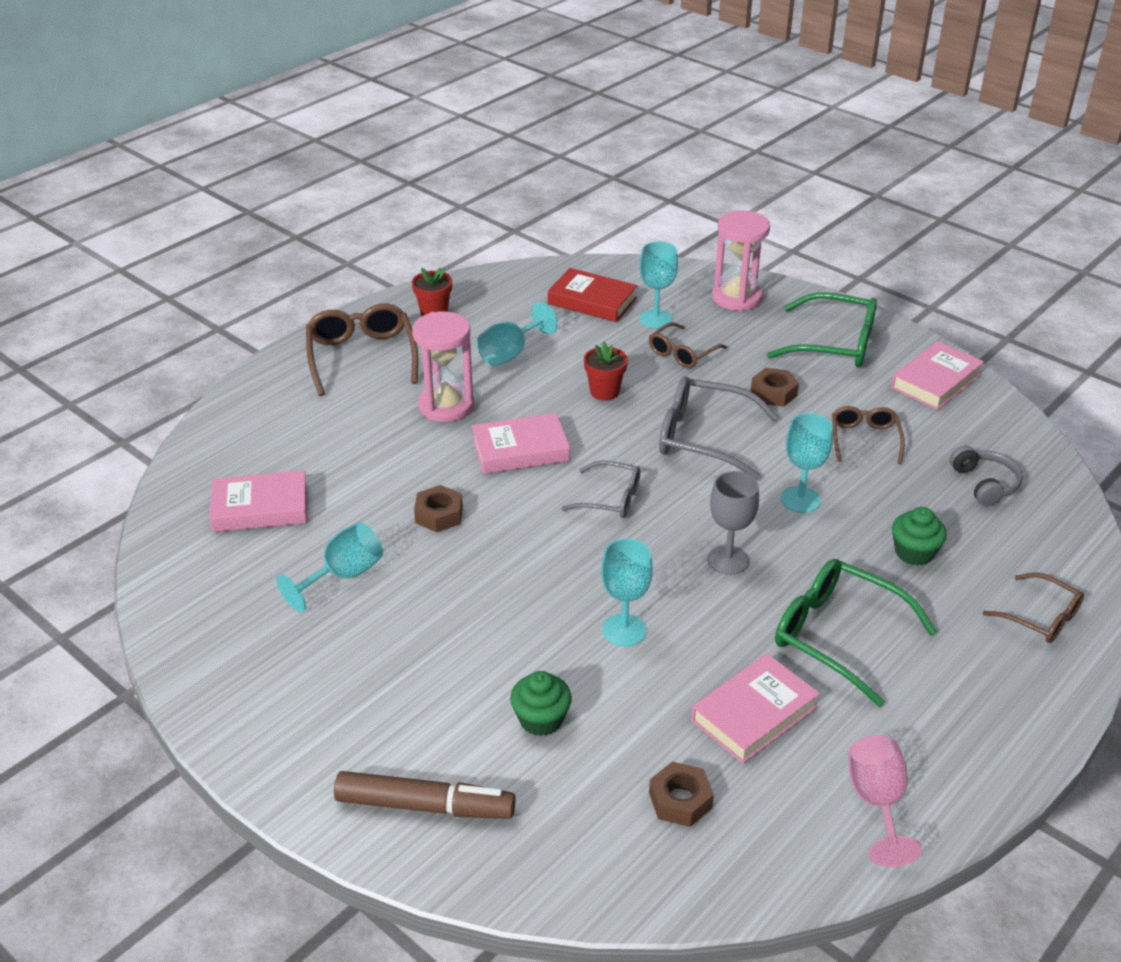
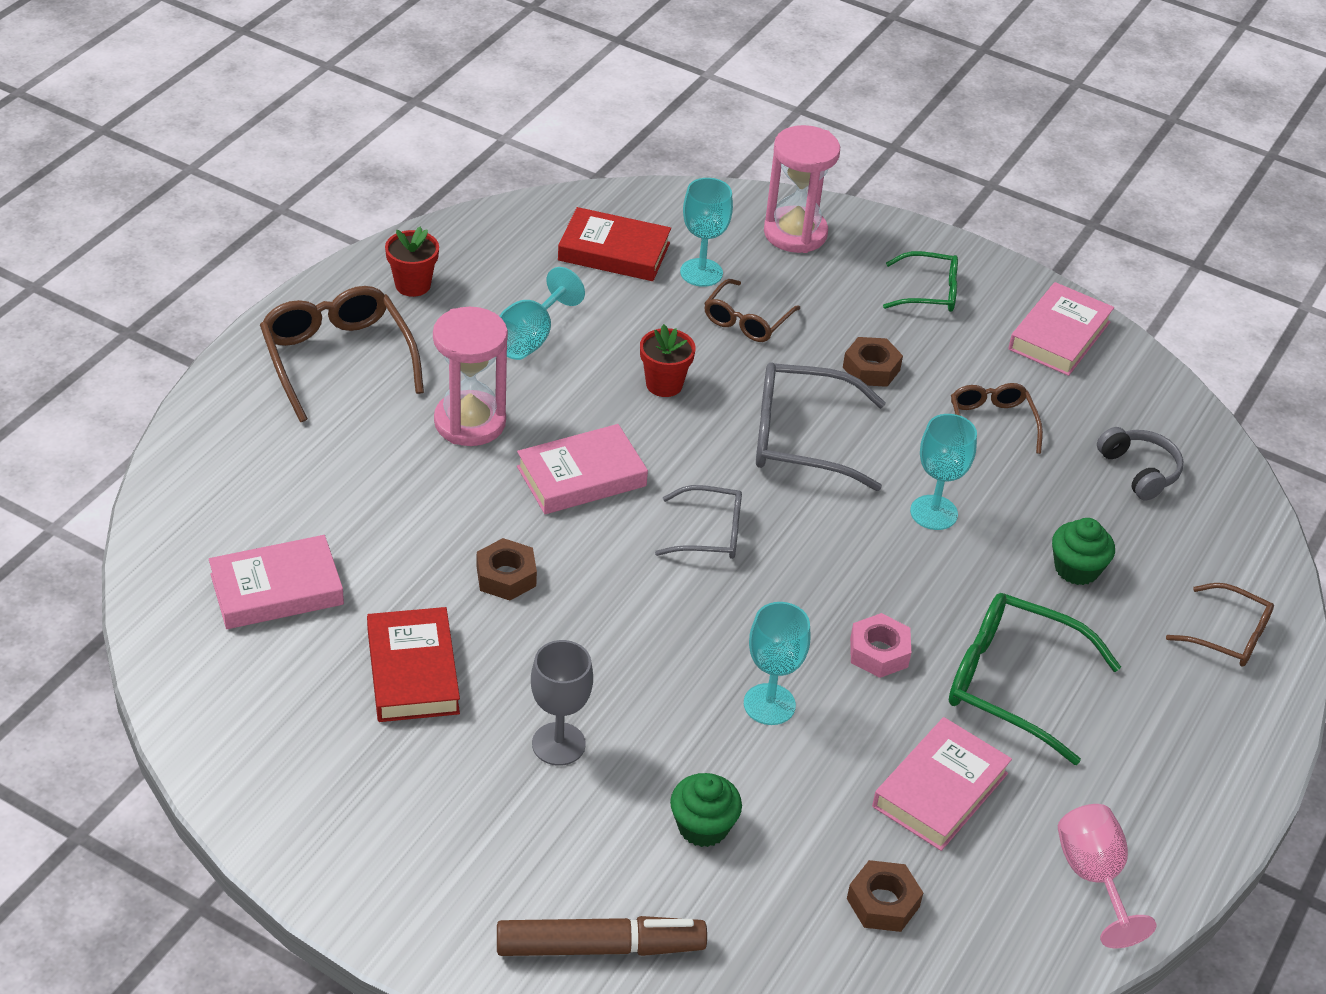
camera: 15 degrees left, 5 degrees up
turquoise goblet [277,522,383,612] -> red book [367,607,460,722]
grey goblet [707,471,759,575] -> grey goblet moved to [531,640,593,766]
green glasses [767,292,877,368] -> green glasses [883,251,958,312], size x0.60
none -> pink nut [850,613,911,678]

